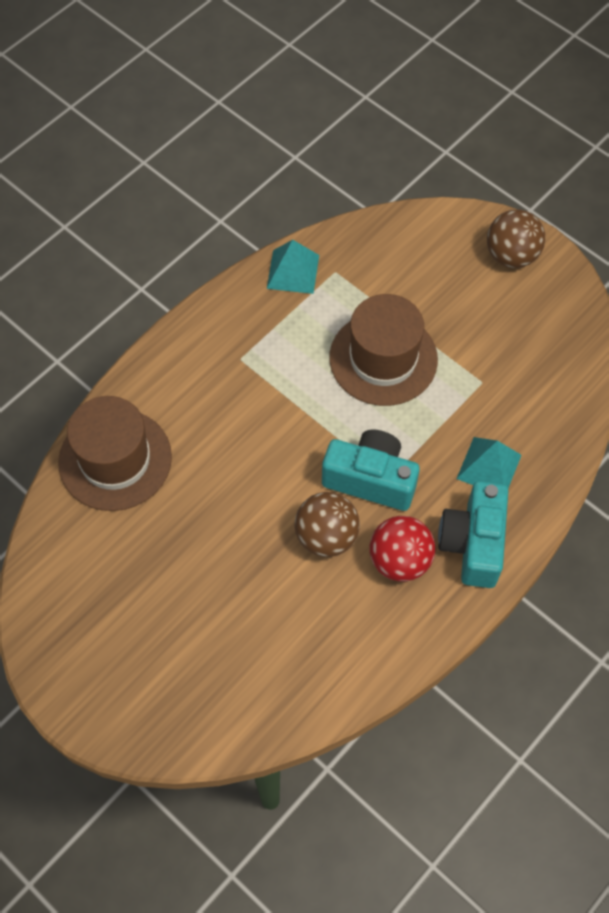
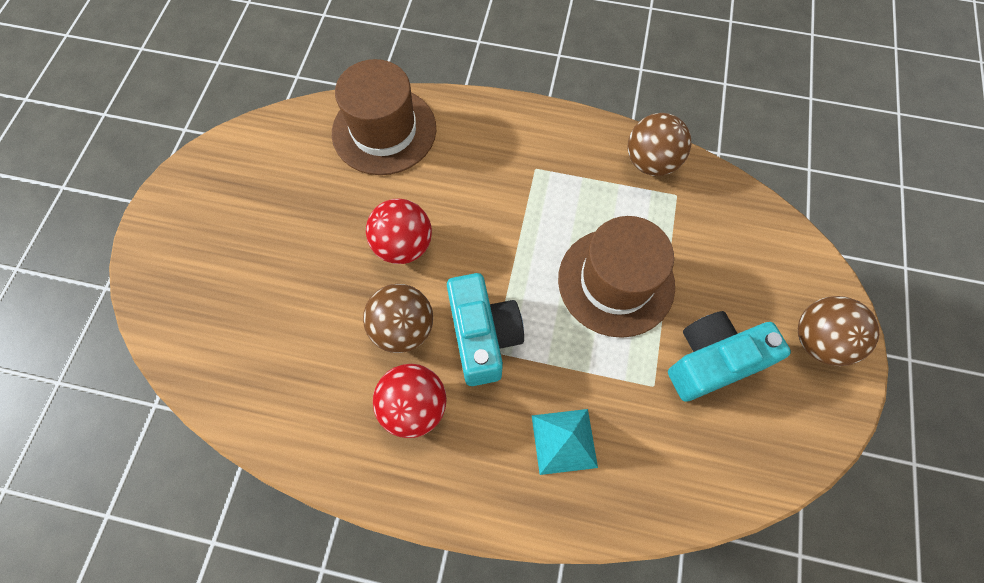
camera: 60 degrees right, 5 degrees up
turquoise pyramid [267,240,319,294] -> brown ball [627,113,691,176]
turquoise camera [438,481,508,588] -> turquoise camera moved to [668,311,791,402]
none -> red ball [366,199,432,264]

